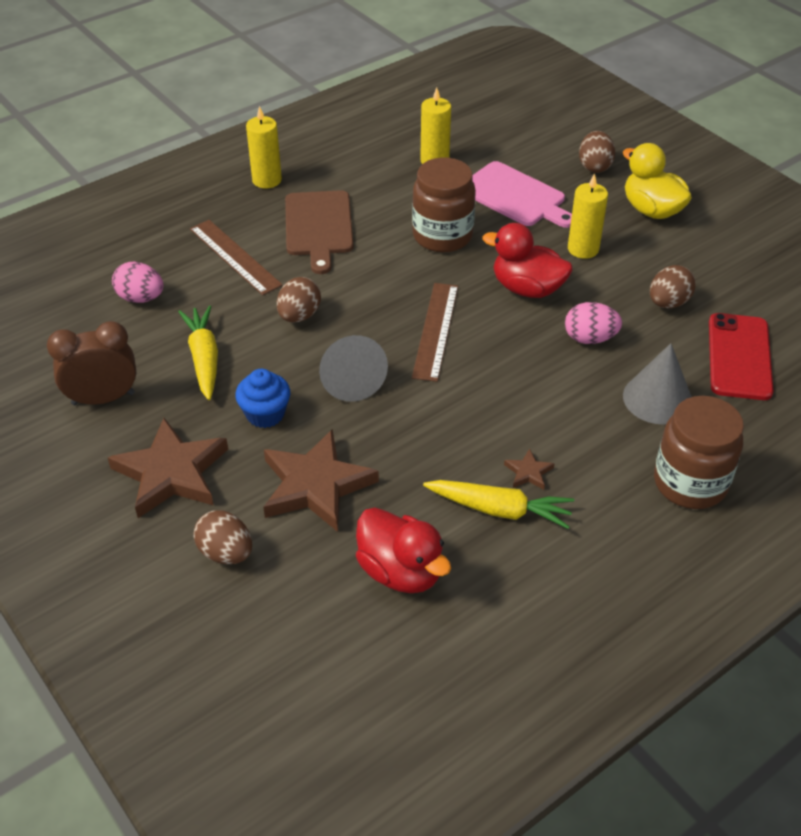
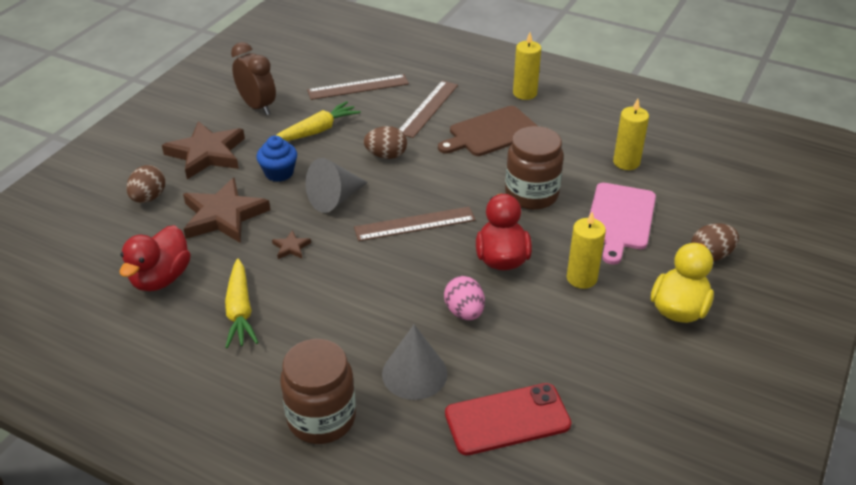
camera: 65 degrees right, 5 degrees down
pink egg [112,262,163,303] -> brown ruler [307,74,409,100]
brown star [504,448,555,490] -> brown star moved to [272,230,311,259]
brown egg [650,265,696,308] -> none

